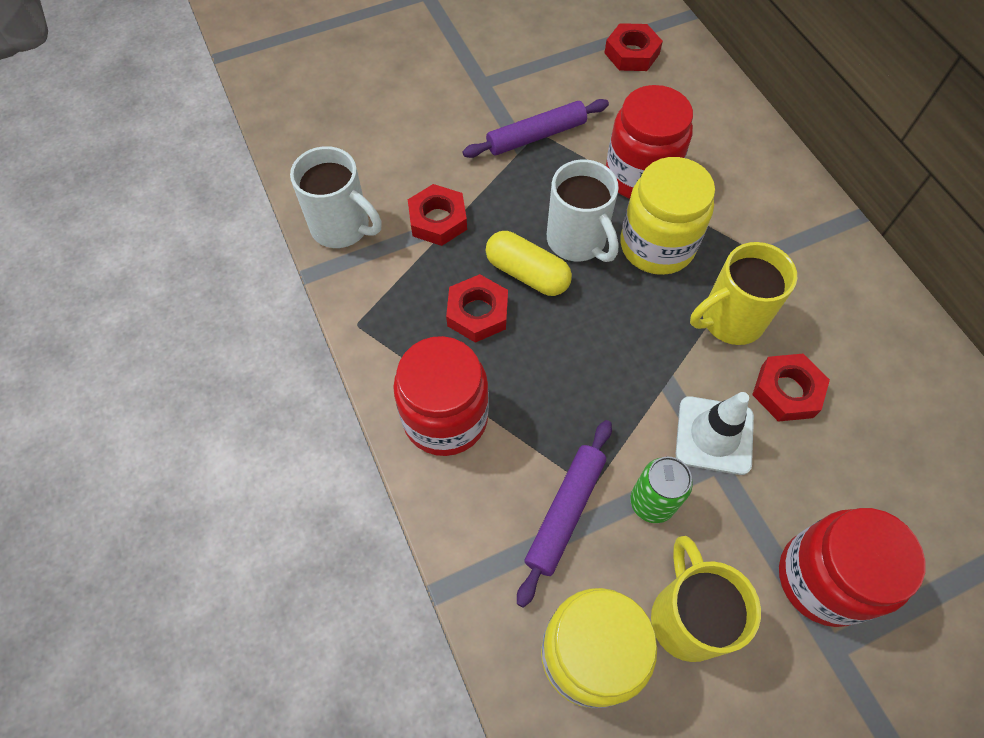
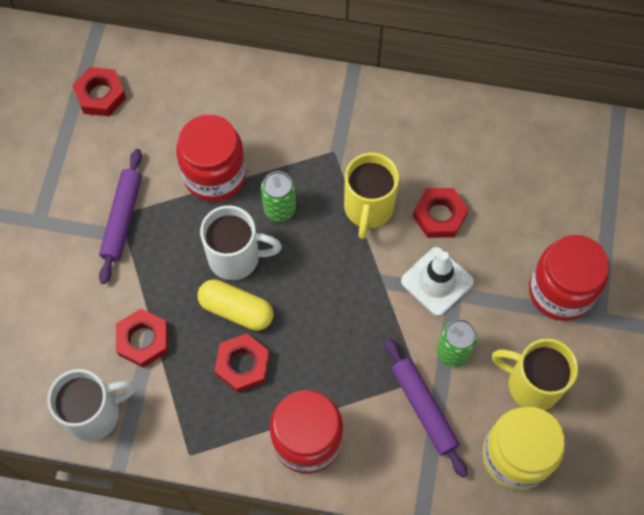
camera: 55 degrees left, 5 degrees up
yellow capsule [486,231,572,296] -> yellow capsule turned 45 degrees clockwise [198,279,273,331]
yellow jar [620,157,715,275] -> green can [261,171,296,222]

